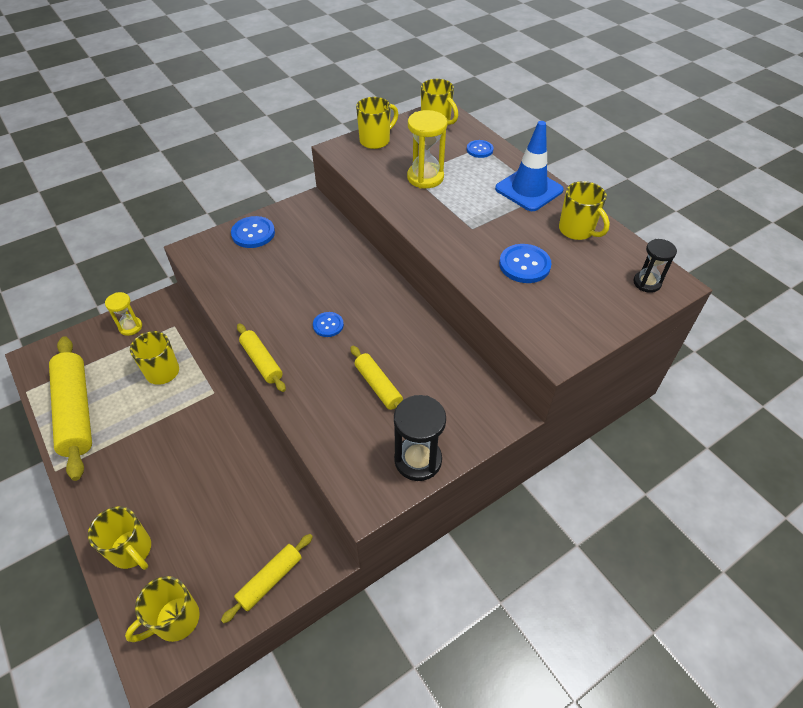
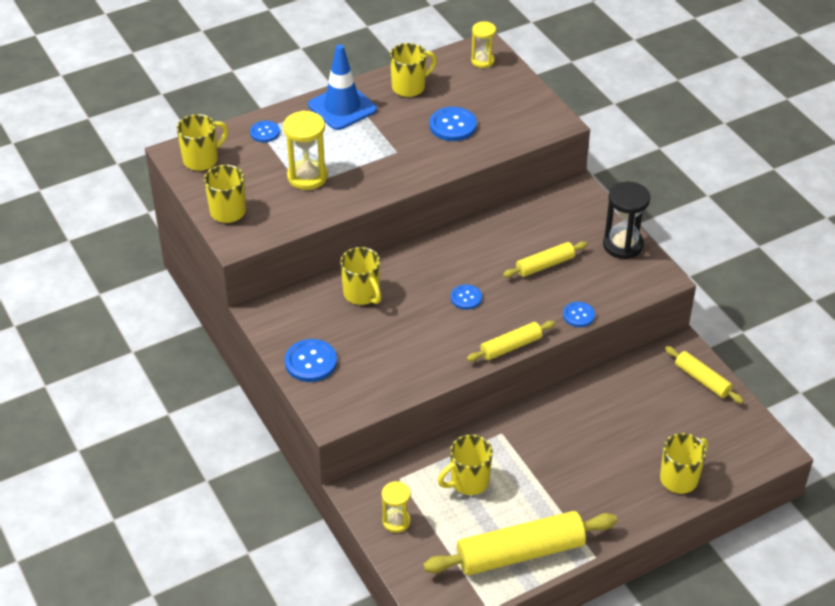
camera: 85 degrees left, 5 degrees down
yellow mug [125,576,200,642] -> yellow mug moved to [340,247,381,305]
black hourglass [633,239,677,293] -> yellow hourglass [471,22,496,68]
none -> blue button [563,302,595,327]

